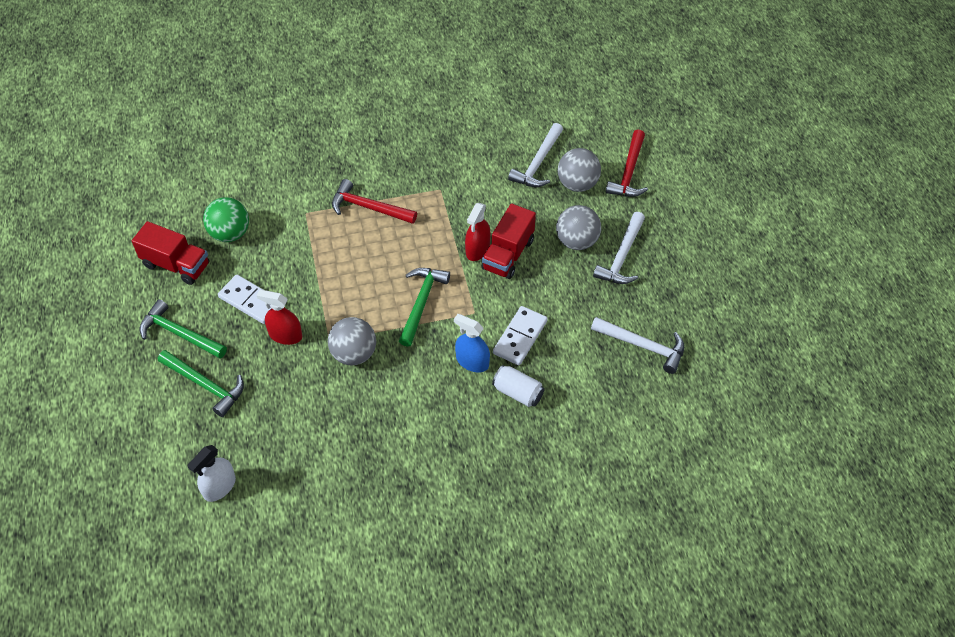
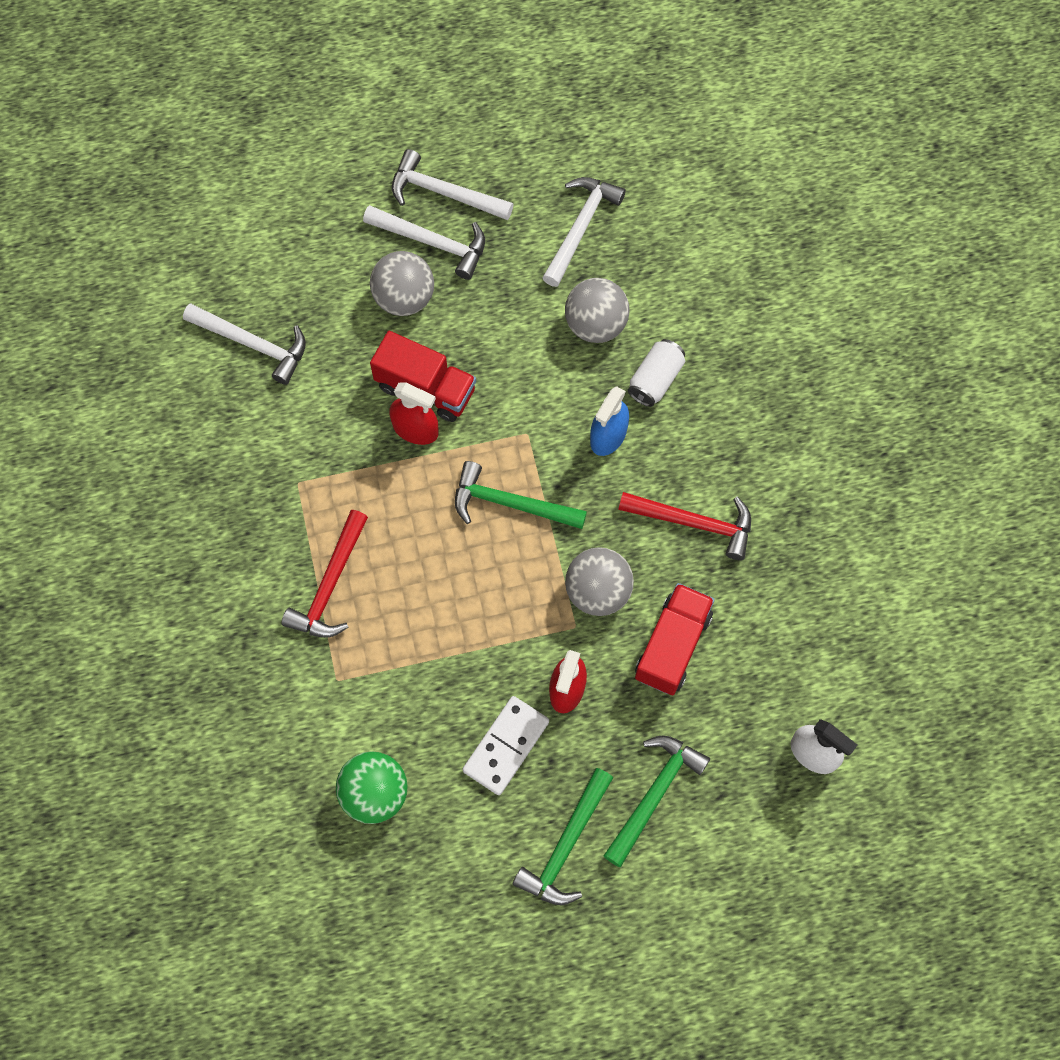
camera: 90 degrees left, 15 degrees up
red truck [132,221,209,285] -> red truck moved to [635,583,715,695]
white domino [493,306,548,365] -> none
grey ball [558,148,601,192] -> grey ball moved to [565,278,630,343]
red hammer [606,130,648,197] -> red hammer moved to [618,492,751,560]
none -> white hammer [392,149,513,220]

